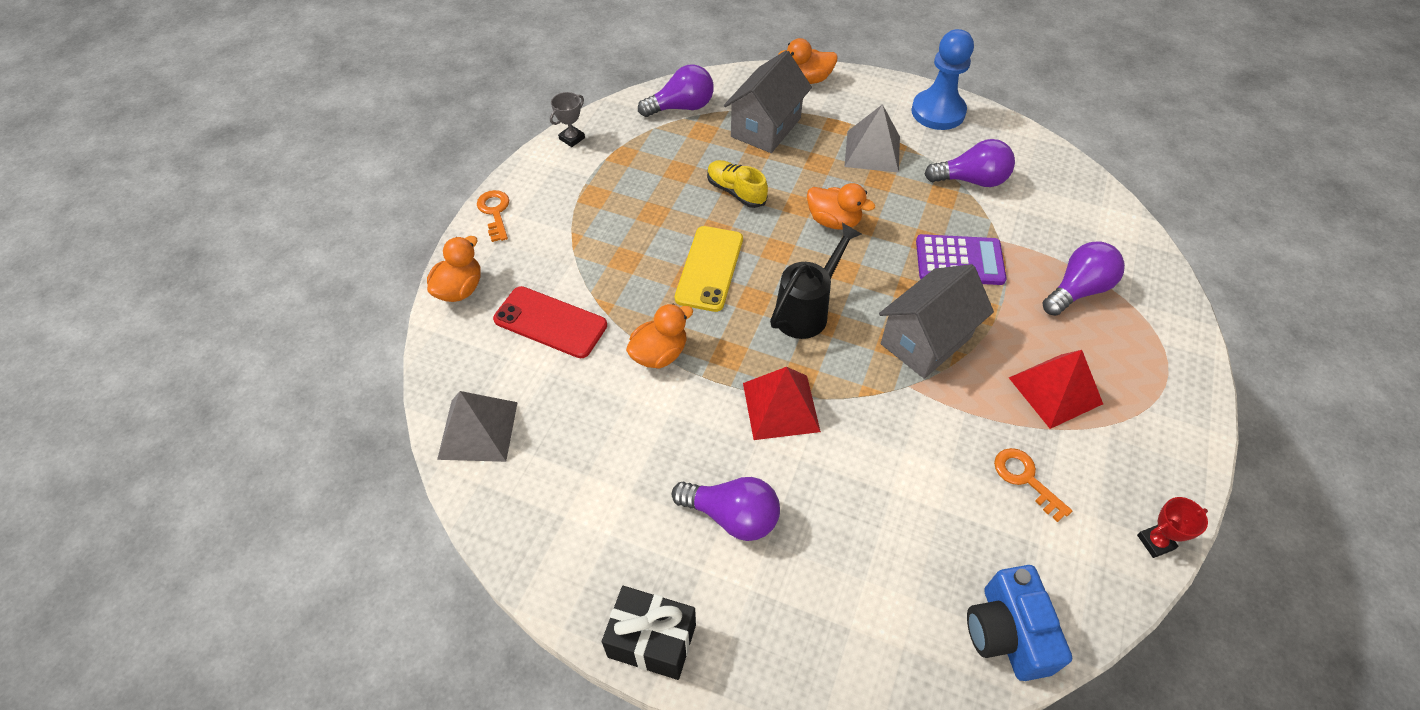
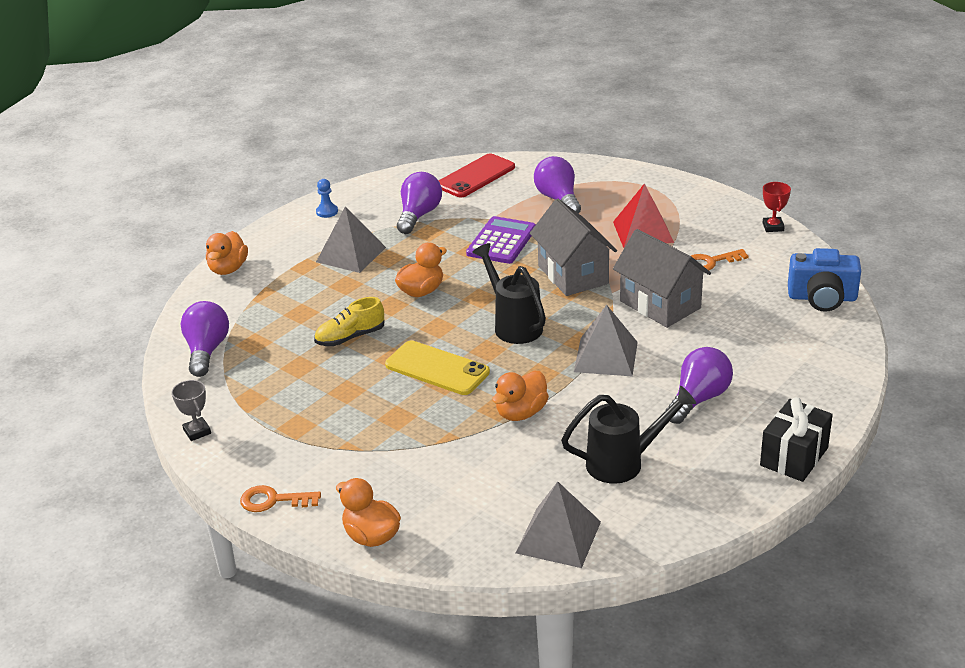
camera: 70 degrees left, 20 degrees down
red phone [493,286,607,358] -> red phone moved to [439,154,515,198]
orange duck [626,304,693,369] -> orange duck turned 120 degrees counterclockwise [492,371,549,421]
grey house [724,50,812,153] -> grey house moved to [613,229,711,328]
red pyramid [743,367,821,440] -> grey pyramid [574,305,638,376]
blue pawn [911,29,974,130] -> blue pawn [316,179,338,218], size x0.43
none -> black watering can [561,386,696,484]

